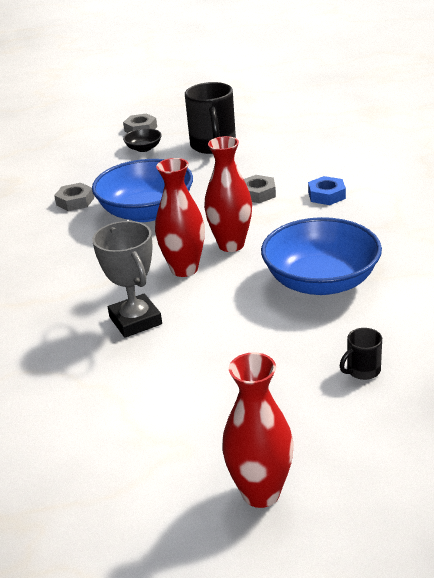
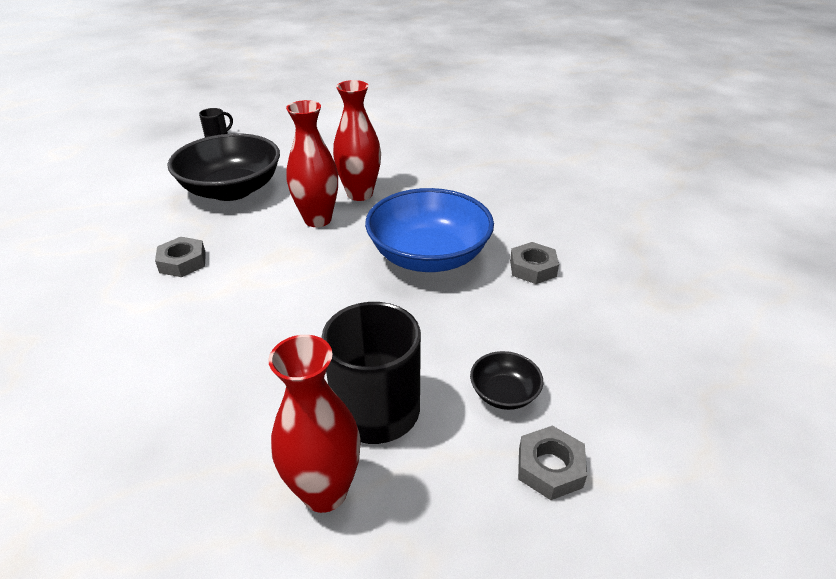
camera: 165 degrees right, 5 degrees up
grey trophy [92,221,162,338] -> none
red vase [222,352,294,508] -> red vase moved to [269,335,361,513]
grey nut [244,175,276,203] -> grey nut moved to [155,237,206,277]
blue bowl [261,217,382,295] -> black bowl [167,133,280,201]
blue nut [308,176,346,205] -> none

